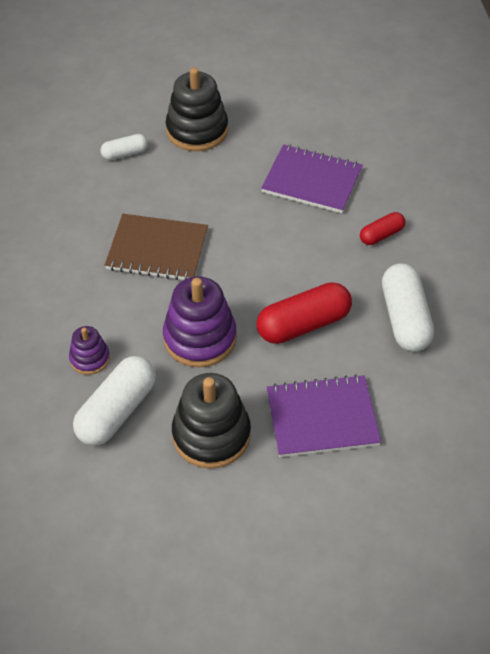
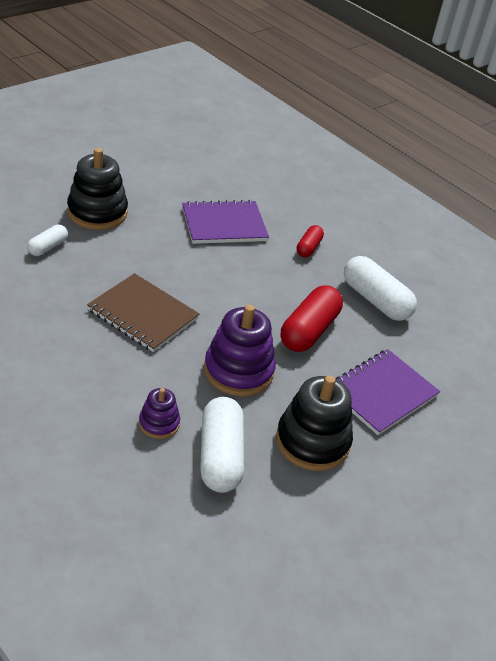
camera: 40 degrees left, 10 degrees down
brown notebook [105,214,208,280] -> brown notebook turned 60 degrees clockwise [87,273,199,352]

